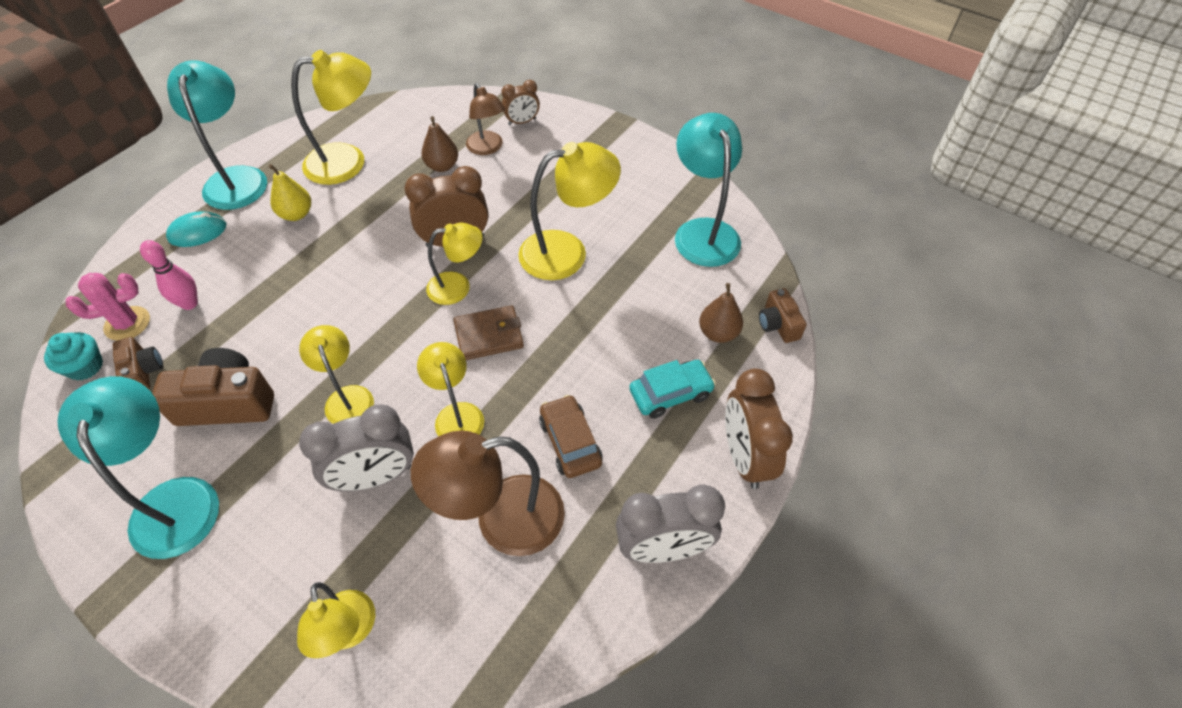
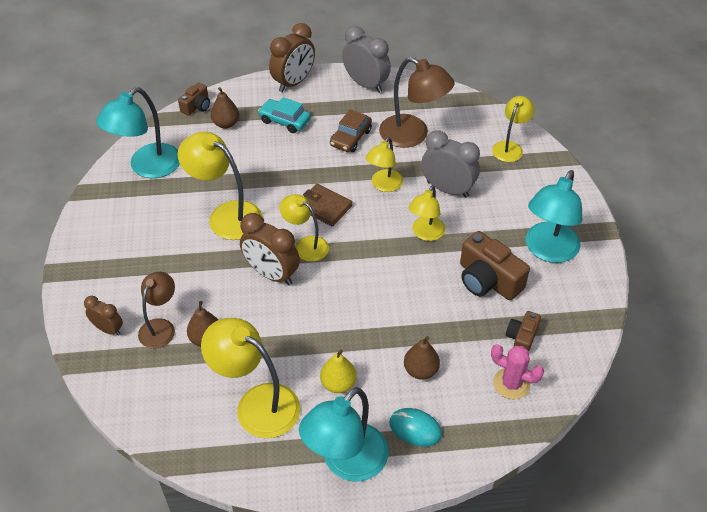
camera: 130 degrees left, 5 degrees down
turquoise cupcake [44,332,103,381] -> none
pink bowling pin [140,240,198,310] -> none
none -> brown pear [404,336,440,380]

